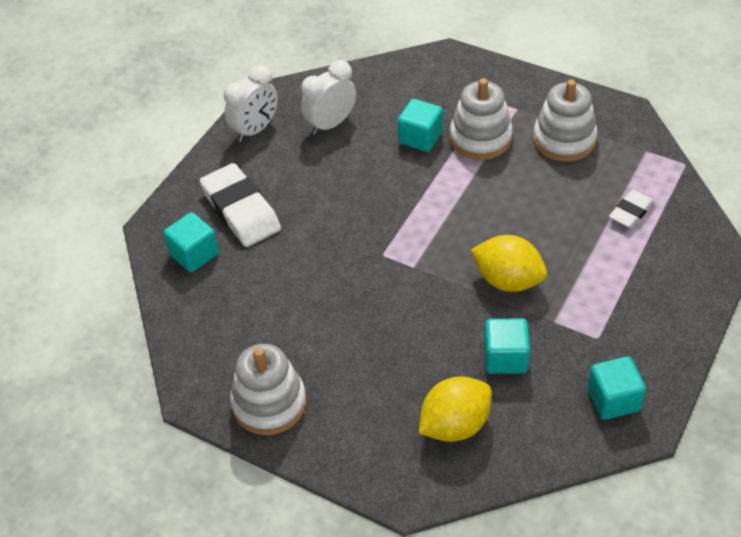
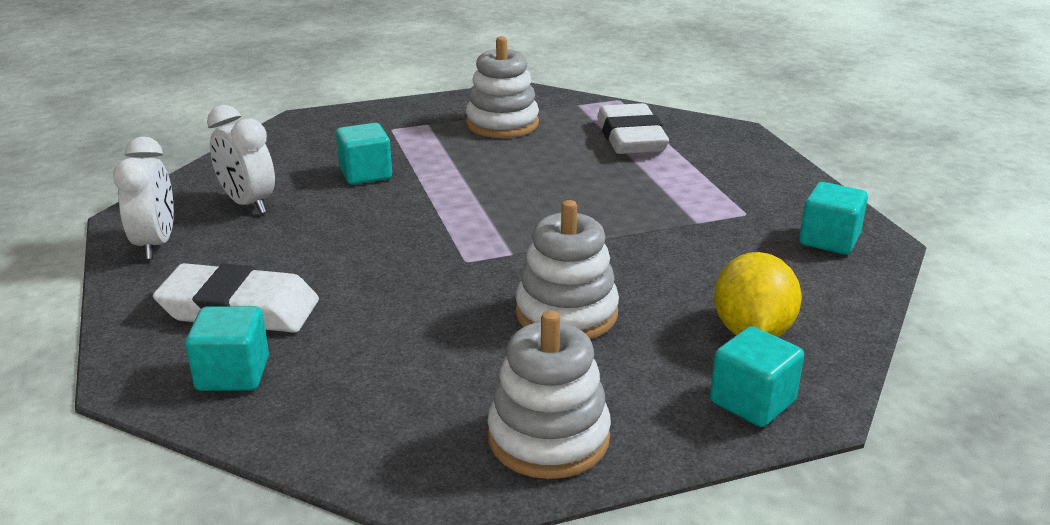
camera: 50 degrees left, 20 degrees down
white clock [301,60,356,135] -> white clock turned 45 degrees counterclockwise [207,105,275,214]
white stacking toy [450,78,513,160] -> white stacking toy moved to [516,200,619,339]
yellow lemon [471,235,547,292] -> none
turquoise cube [484,318,530,374] -> turquoise cube moved to [710,326,804,427]
white eraser [609,190,655,228] -> white eraser [597,103,669,154], size x1.81

